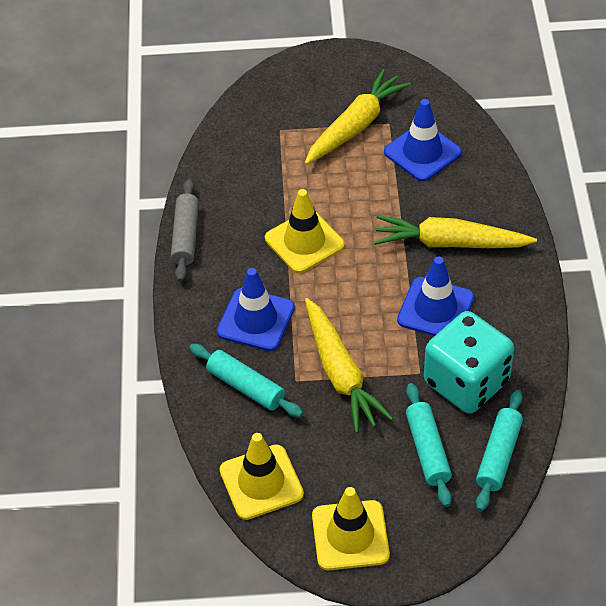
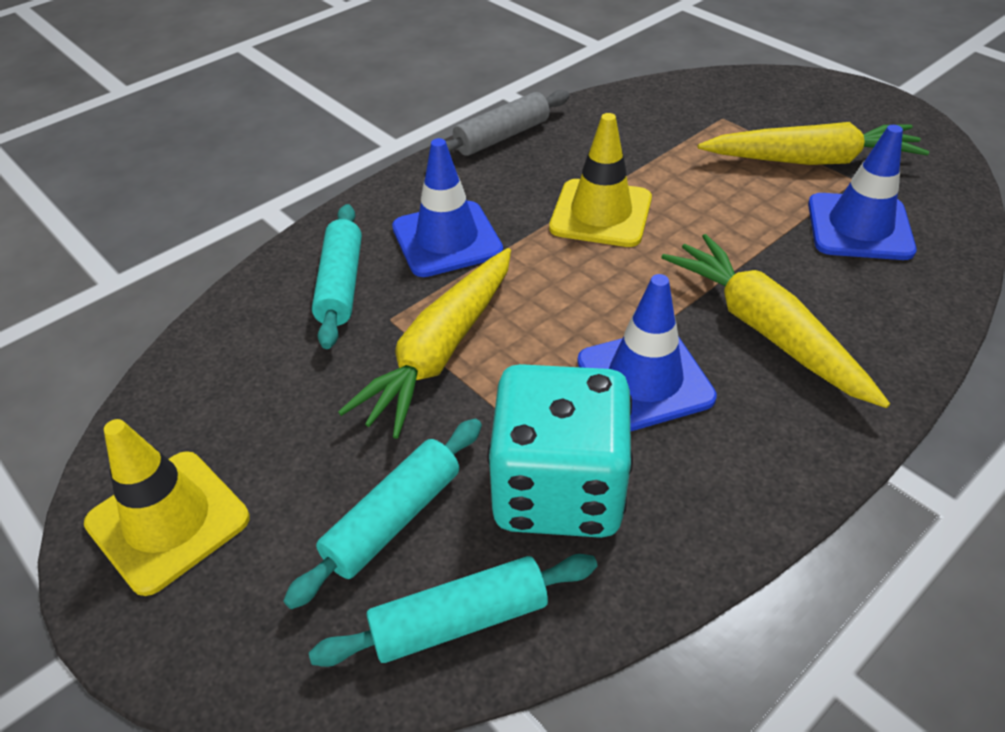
camera: 50 degrees right, 5 degrees down
yellow traffic cone [219,433,304,520] -> none

